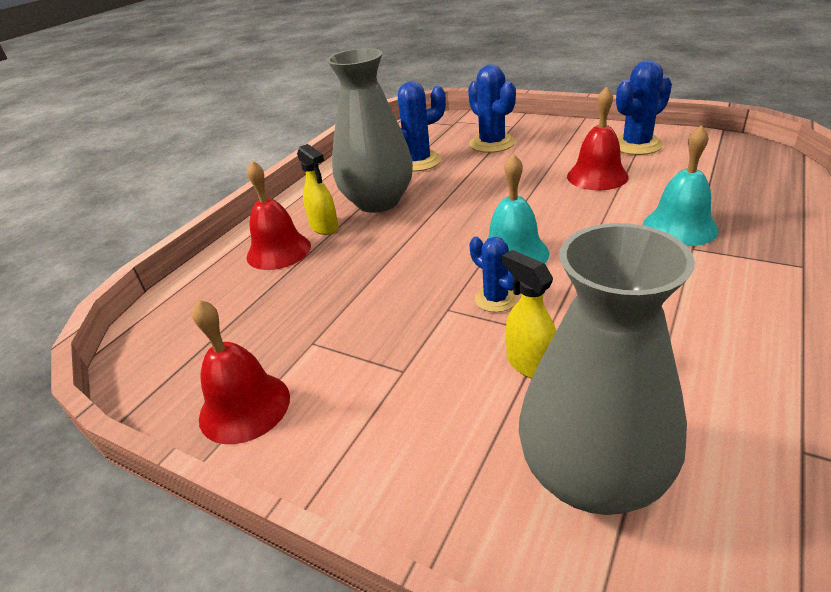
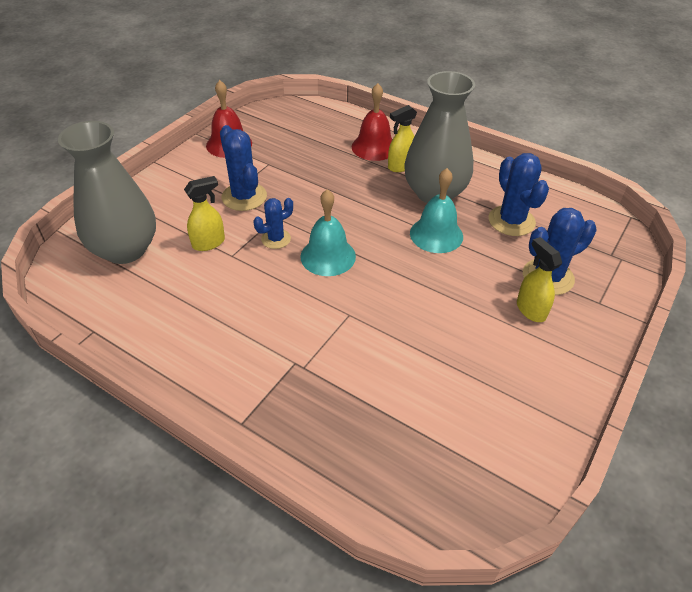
camera: 90 degrees right, 10 degrees up
red bell [567,86,629,190] -> none
blue cactus [616,60,672,155] -> blue cactus moved to [220,125,267,211]
turquoise bell [643,125,719,246] -> turquoise bell moved to [410,168,463,253]
none -> yellow spray bottle [517,237,562,322]

